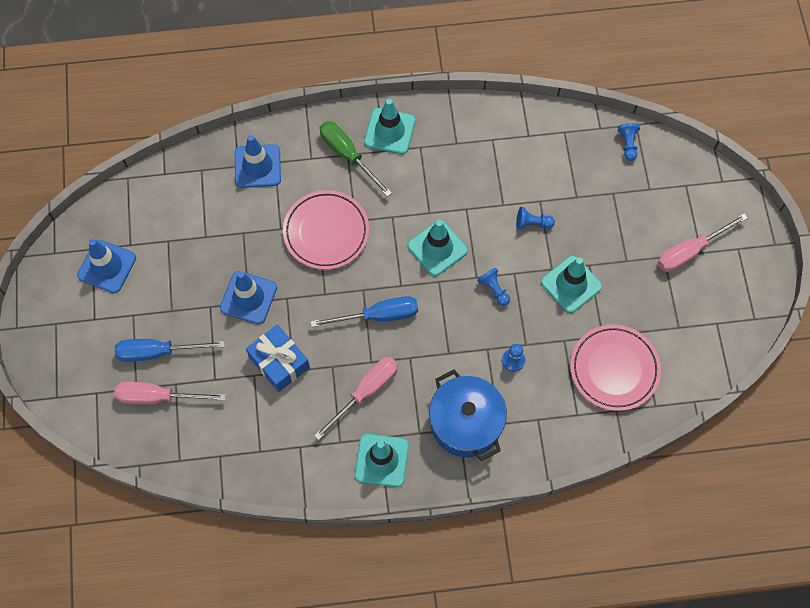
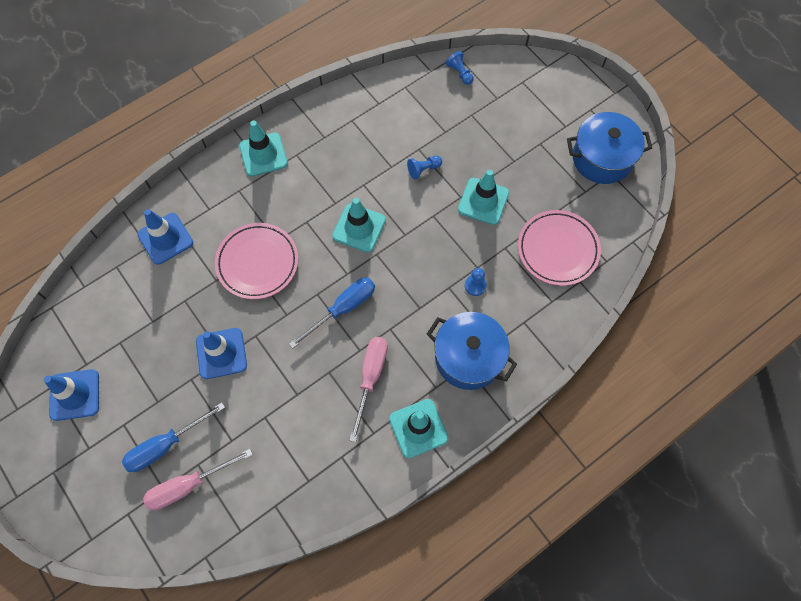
camera: 30 degrees left, 0 degrees up
blue gift [246,324,310,392] -> none
green screwdriver [320,121,392,197] -> none
blue pawn [477,268,510,306] -> none
pink screwdriver [658,213,748,272] -> none
none -> blue pot [567,112,652,184]

